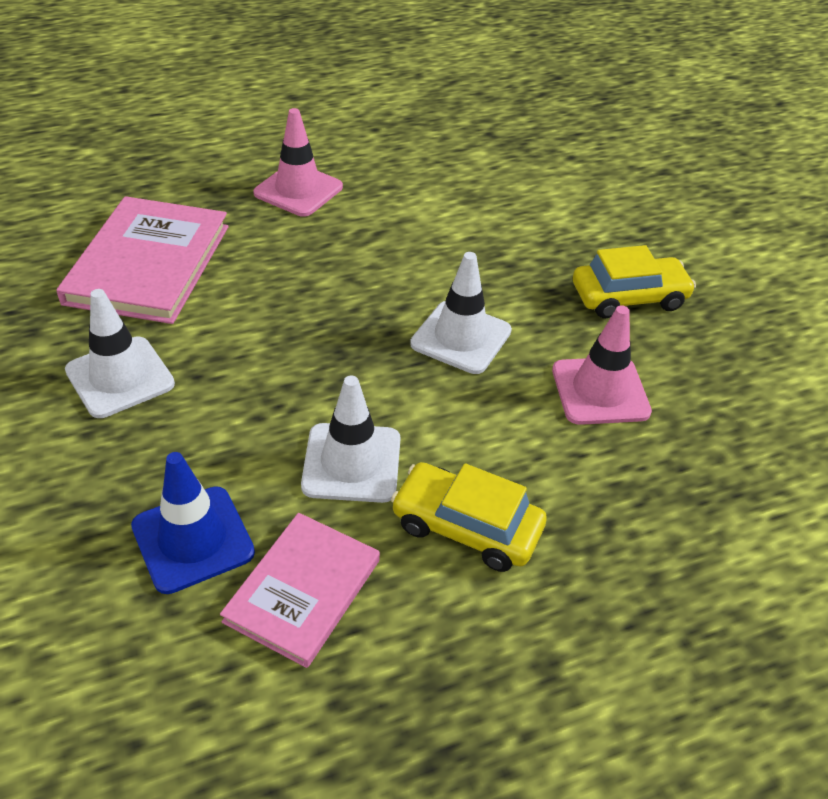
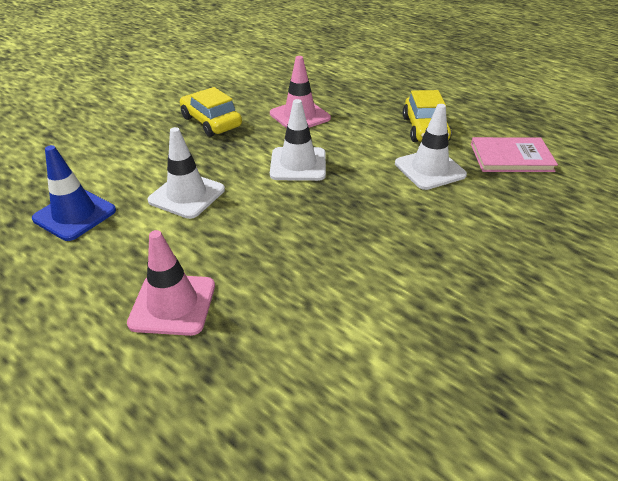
camera: 115 degrees left, 5 degrees down
pink book [56,196,228,324] -> none
white traffic cone [65,289,175,418] -> white traffic cone moved to [147,127,225,219]
blue traffic cone [131,452,255,594] -> blue traffic cone moved to [32,145,116,241]

